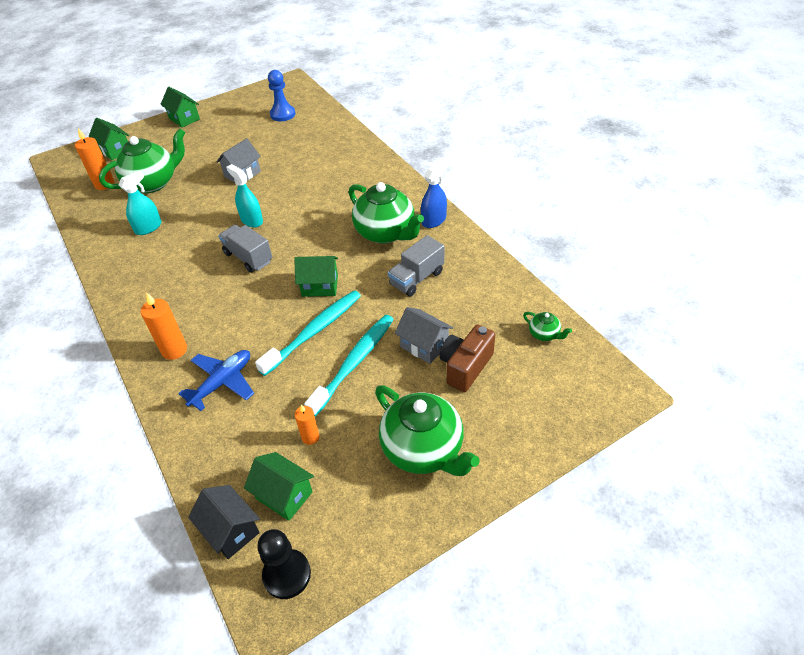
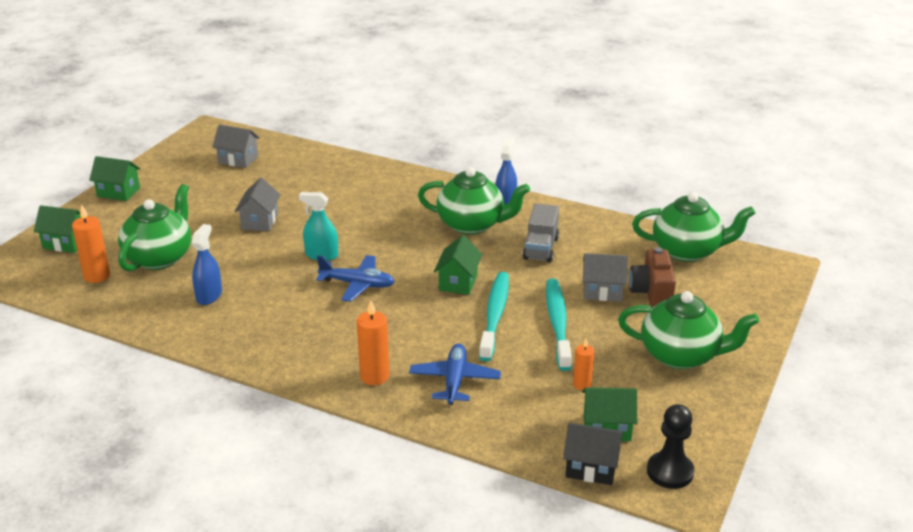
camera: 35 degrees left, 15 degrees down
turquoise spray bottle [119,171,161,235] -> blue spray bottle [192,224,222,305]
grey truck [218,225,272,273] -> blue plane [316,255,395,302]
blue pawn [268,70,295,121] -> grey house [212,125,260,168]
green house [294,256,338,297] -> green house turned 45 degrees counterclockwise [434,235,483,295]
green teapot [523,312,572,341] -> green teapot [632,192,755,262], size x2.31

